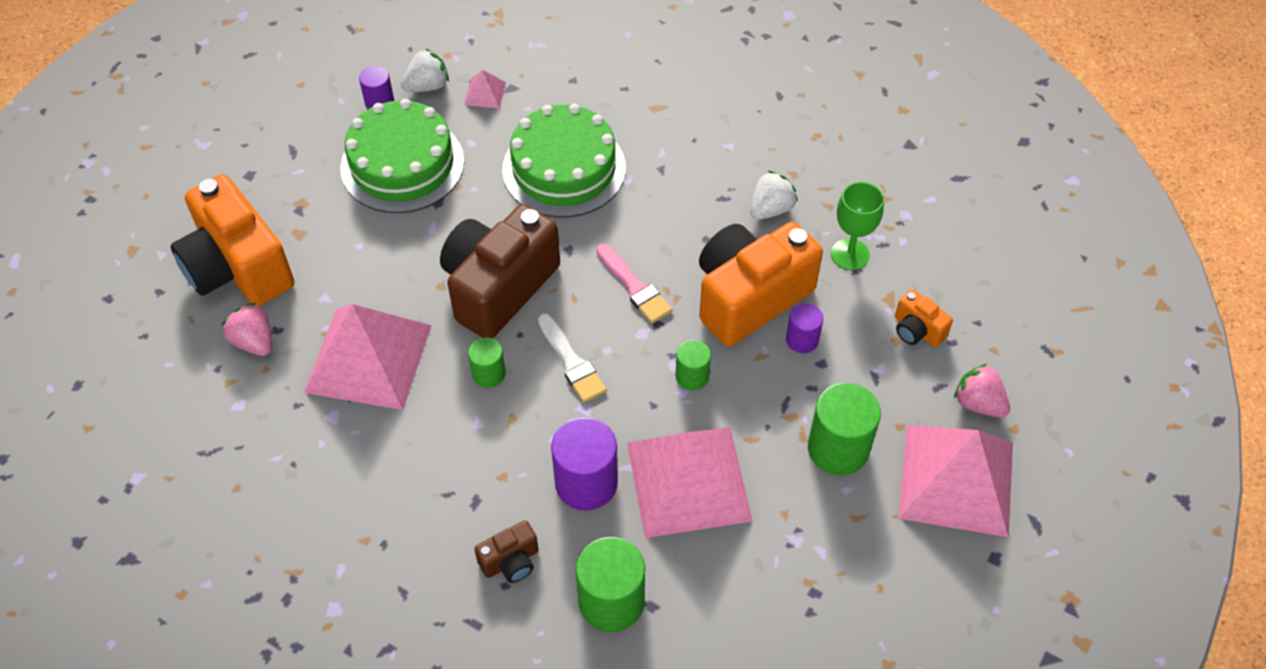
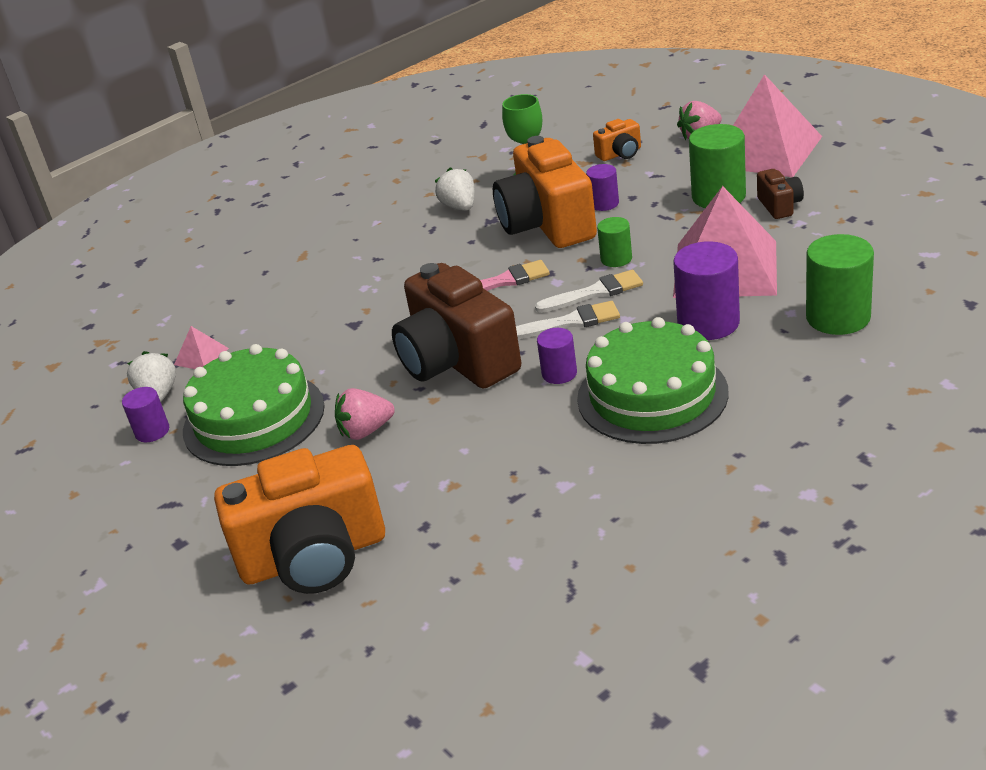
camera: 65 degrees left, 20 degrees down
pink strawberry [222,303,272,356] -> pink strawberry moved to [335,388,395,440]
pink pyramid [304,304,432,410] -> none
green cylinder [468,337,506,388] -> purple cylinder [537,328,577,384]
brown camera [474,521,539,583] -> brown camera moved to [757,169,804,219]
green cake [502,104,626,217] -> green cake moved to [577,317,729,444]
none -> white brush [535,270,643,313]

